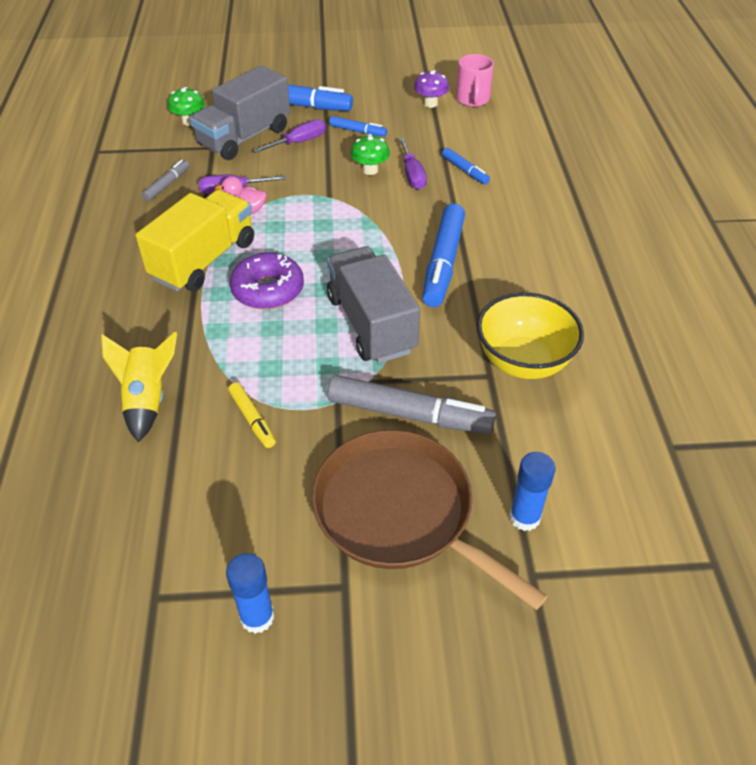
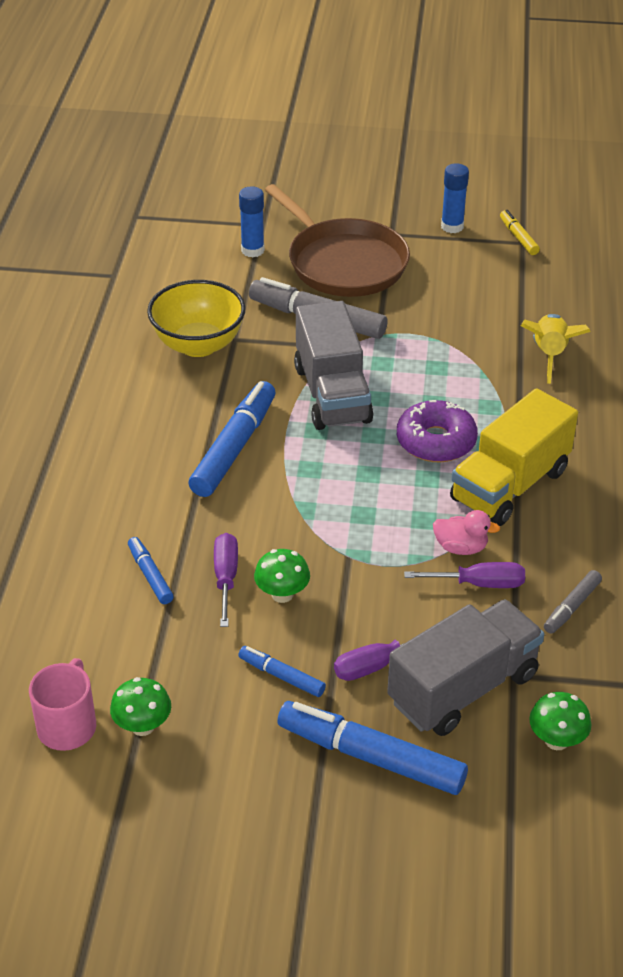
camera: 170 degrees left, 5 degrees down
yellow marker [228,382,276,448] -> yellow marker moved to [500,210,540,255]
purple mushroom [414,70,449,108] -> green mushroom [110,677,171,736]

